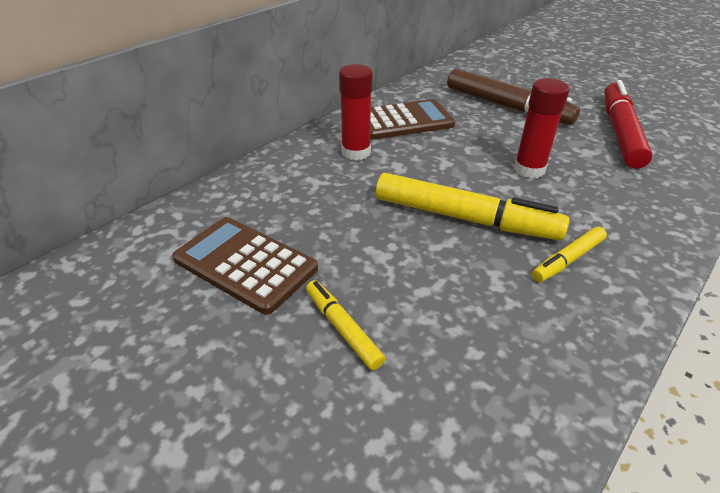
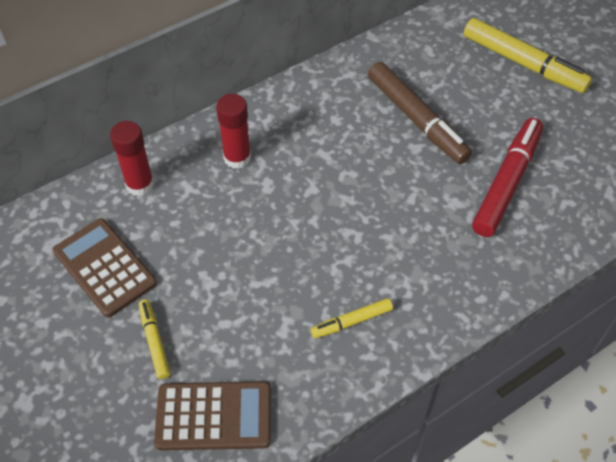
camera: 15 degrees right, 15 degrees up
brown calculator [370,99,455,139] -> brown calculator moved to [154,381,271,451]
yellow marker [376,173,570,240] -> yellow marker moved to [464,18,592,93]
red glue stick [514,78,570,178] -> red glue stick moved to [110,121,154,196]

